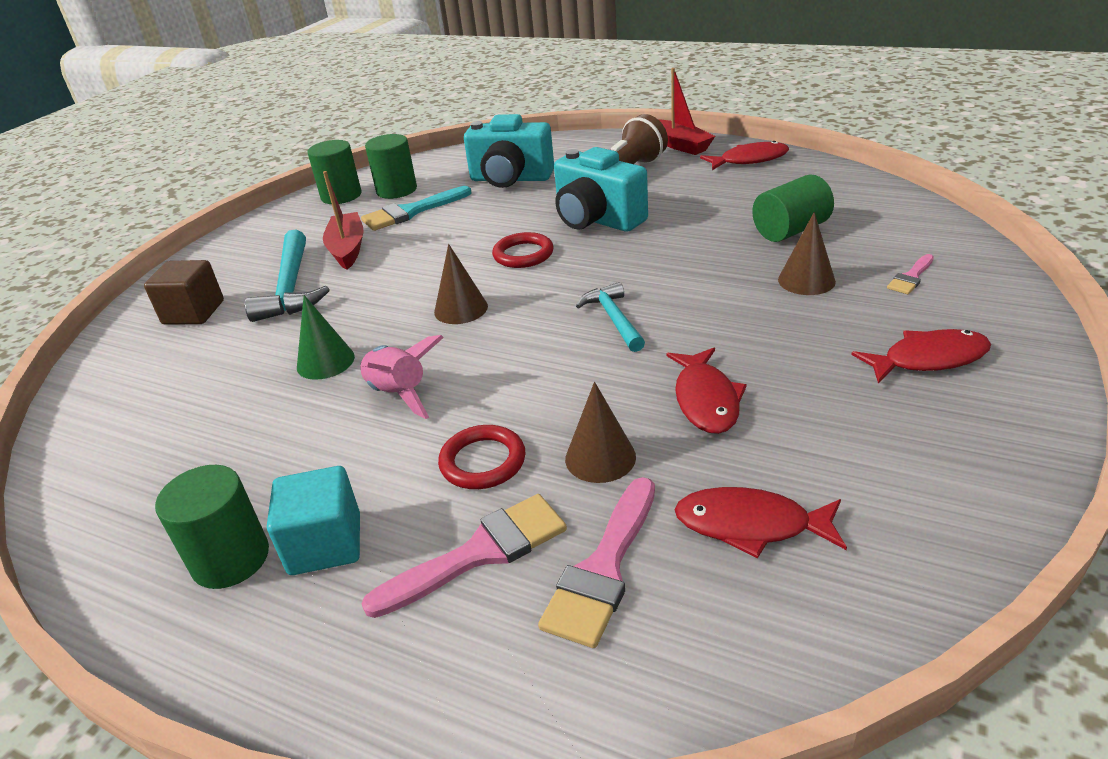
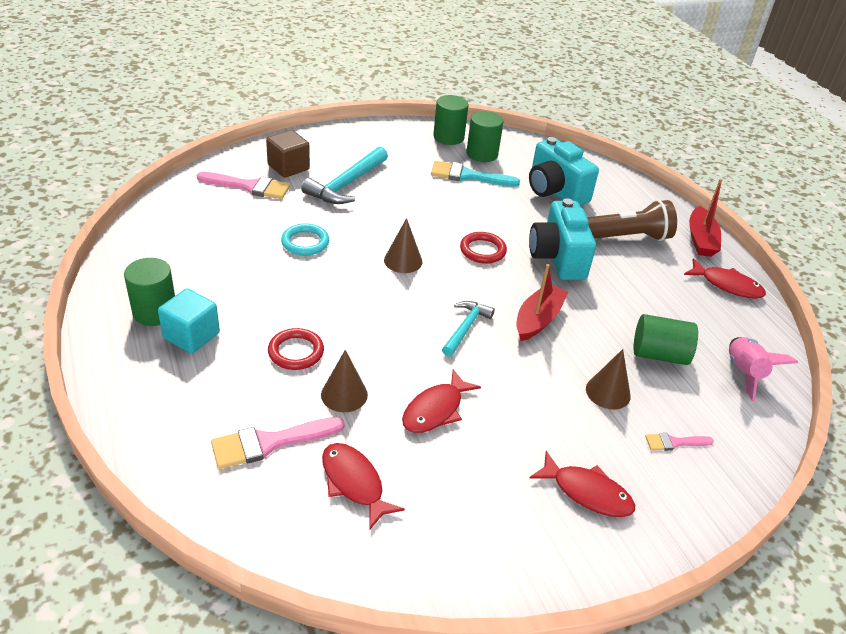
camera: 35 degrees right, 5 degrees up
green cone [297,295,355,380] -> turquoise ring [281,223,329,256]
red boat [323,171,364,270] -> red boat moved to [516,264,568,341]
pink rocket [360,335,444,419] -> pink rocket moved to [729,337,798,402]
pink brush [362,494,567,618] -> pink brush moved to [197,172,290,199]

